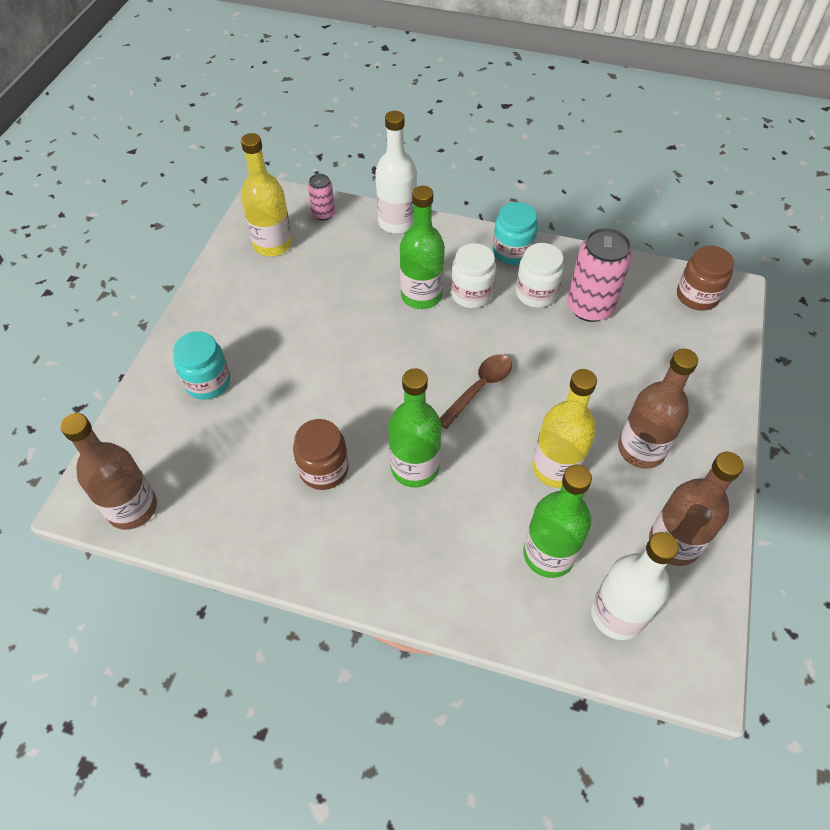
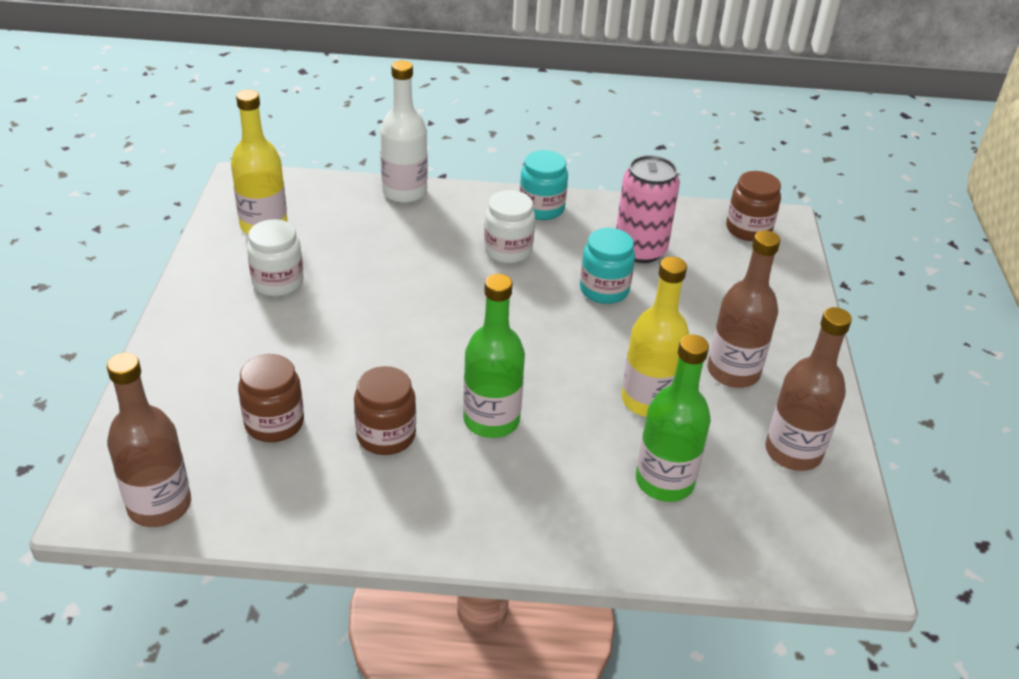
camera: 15 degrees left, 15 degrees down
turquoise jar [173,331,230,400] -> turquoise jar moved to [580,228,635,304]
pink can [308,174,335,220] -> none
green bottle [400,186,445,309] -> none
brown spoon [440,354,512,429] -> none
white jar [516,243,564,308] -> white jar moved to [247,219,304,297]
white bottle [591,532,679,640] -> none
none -> brown jar [238,354,304,442]

